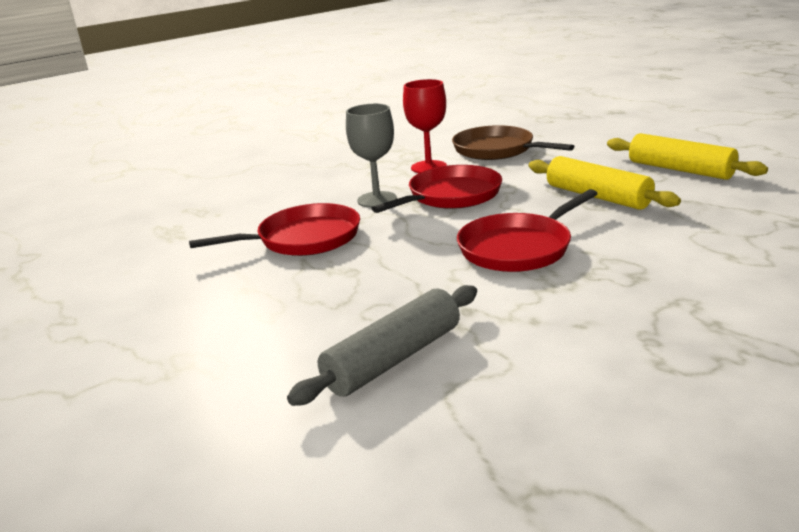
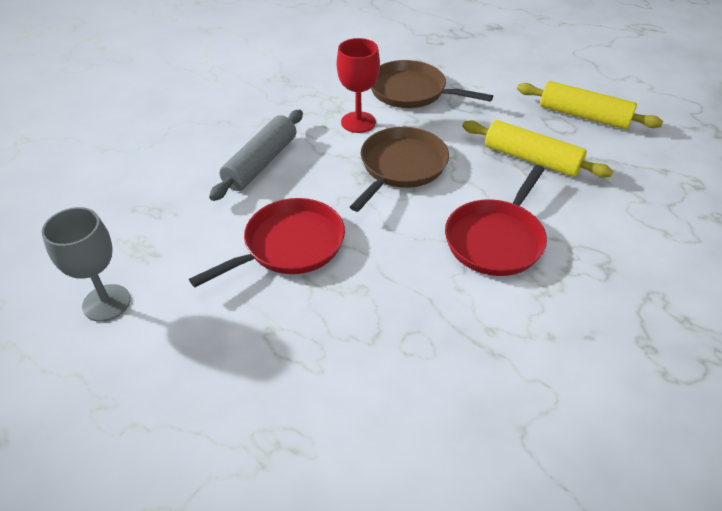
camera: 20 degrees left, 20 degrees up
grey rolling pin [287,285,477,406] -> grey rolling pin moved to [209,110,303,201]
grey goblet [346,104,397,208] -> grey goblet moved to [42,207,131,322]
red pan [371,165,502,213] -> brown pan [350,127,449,212]

